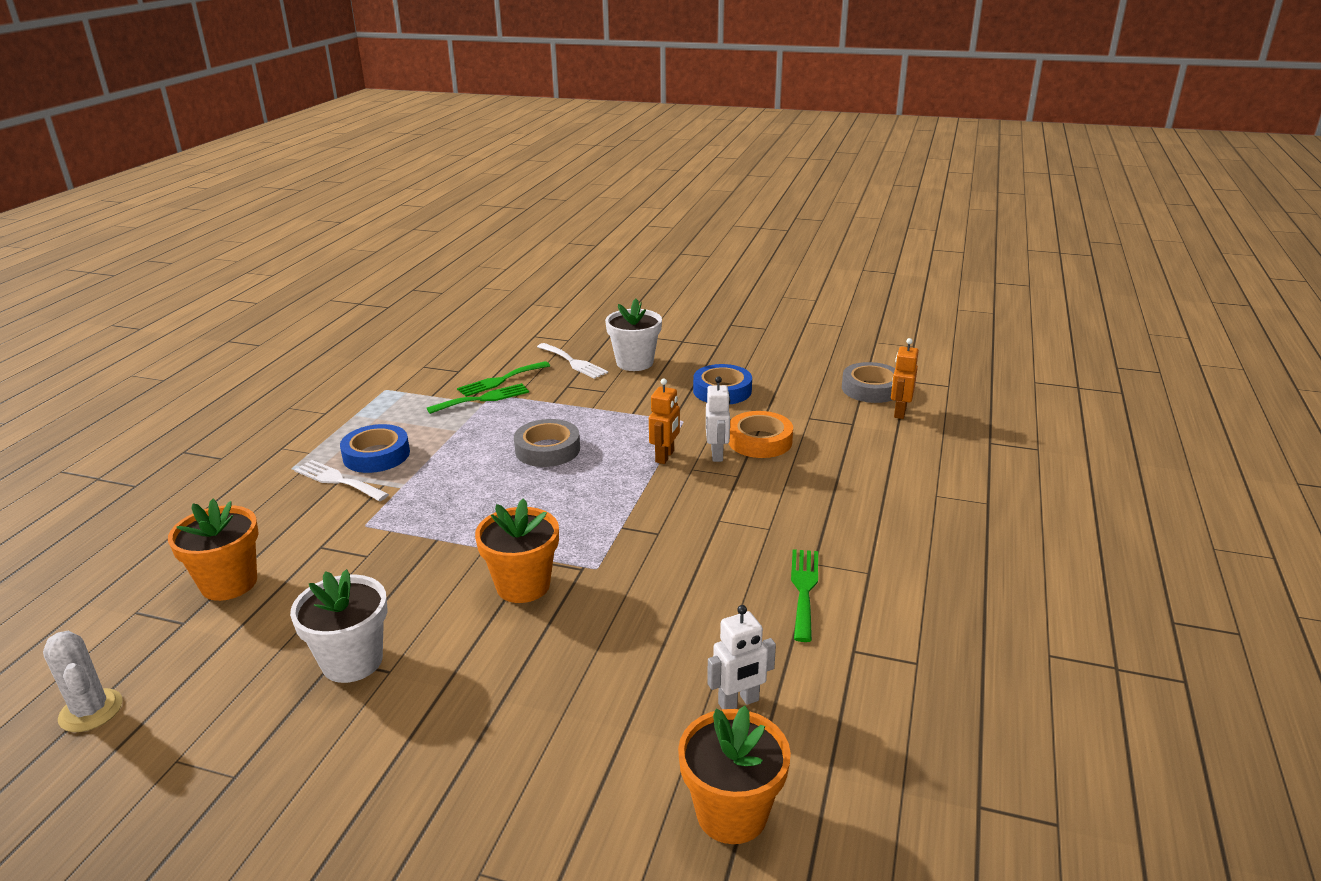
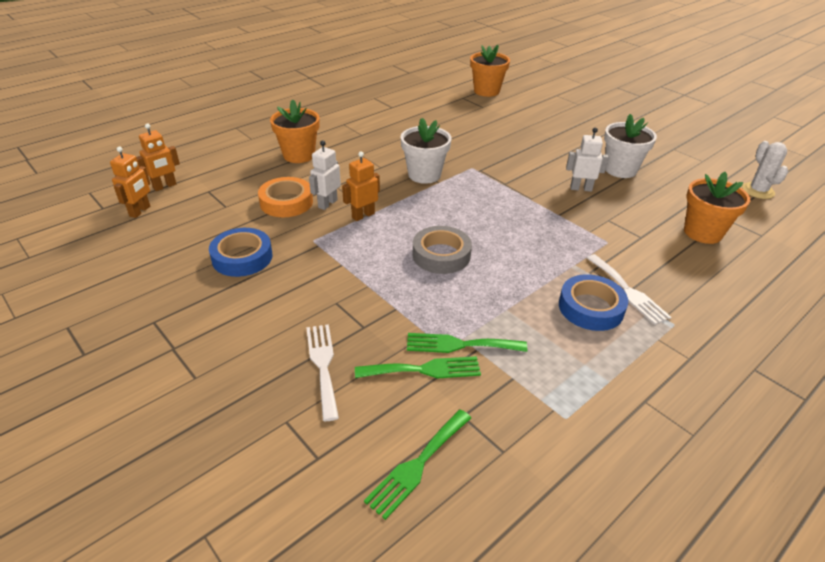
camera: 150 degrees left, 10 degrees up
orange flower pot [475,498,559,603] -> orange flower pot moved to [270,99,320,163]
white flower pot [605,299,662,371] -> white flower pot moved to [401,118,452,184]
white robot [707,605,776,709] -> white robot moved to [566,128,609,192]
green fork [791,549,818,642] -> green fork moved to [364,409,471,520]
grey tape [842,362,895,403] -> orange robot [110,146,151,218]

